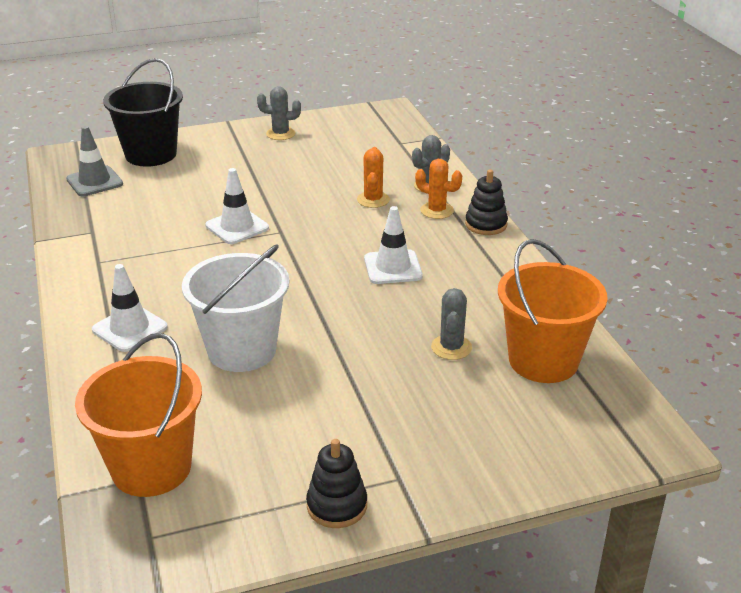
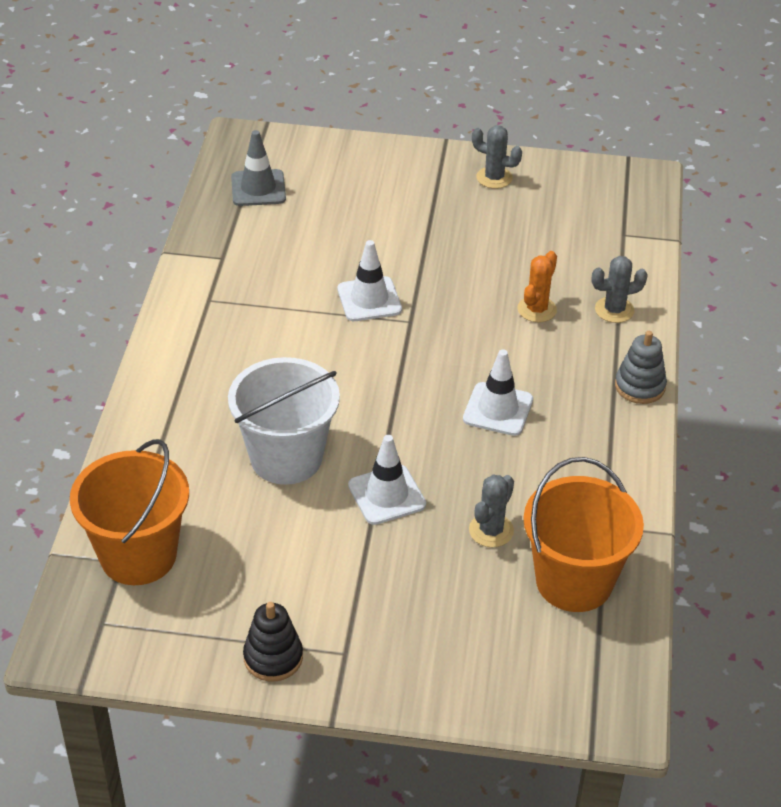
camera: 25 degrees right, 10 degrees up
white traffic cone [92,264,168,352] -> white traffic cone moved to [348,435,426,525]
black bucket [103,58,183,167] -> none
orange cactus [415,159,462,219] -> none
black stacking toy [465,170,508,235] -> grey stacking toy [615,331,667,404]

